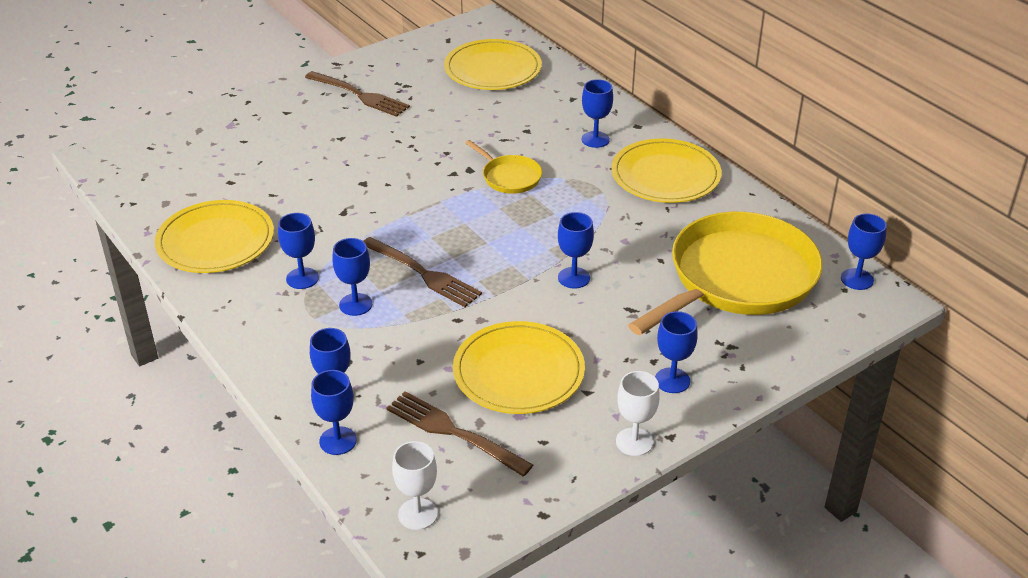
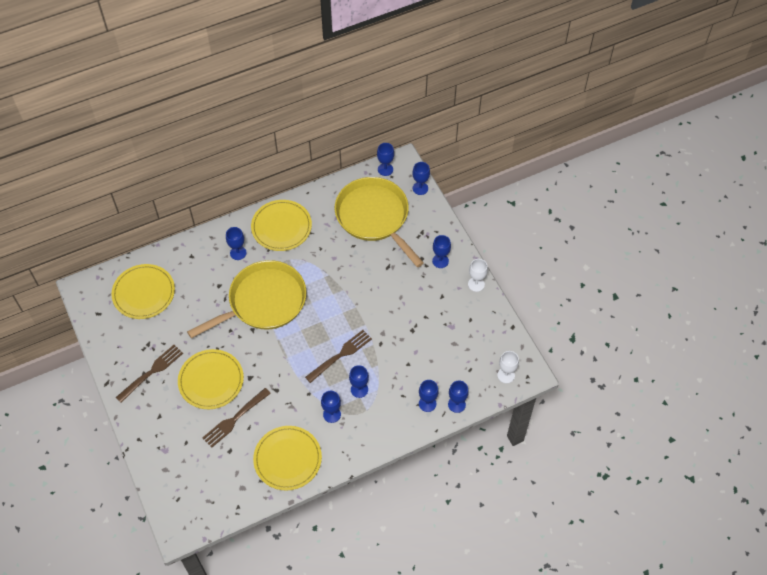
camera: 80 degrees left, 20 degrees up
brown fork [386,391,533,477] -> brown fork moved to [203,388,271,448]
yellow plate [453,321,585,414] -> yellow plate moved to [178,349,244,409]
yellow pan [465,140,542,194] -> yellow pan [187,260,307,338], size x2.27
blue goblet [558,212,594,288] -> blue goblet moved to [412,162,430,195]

